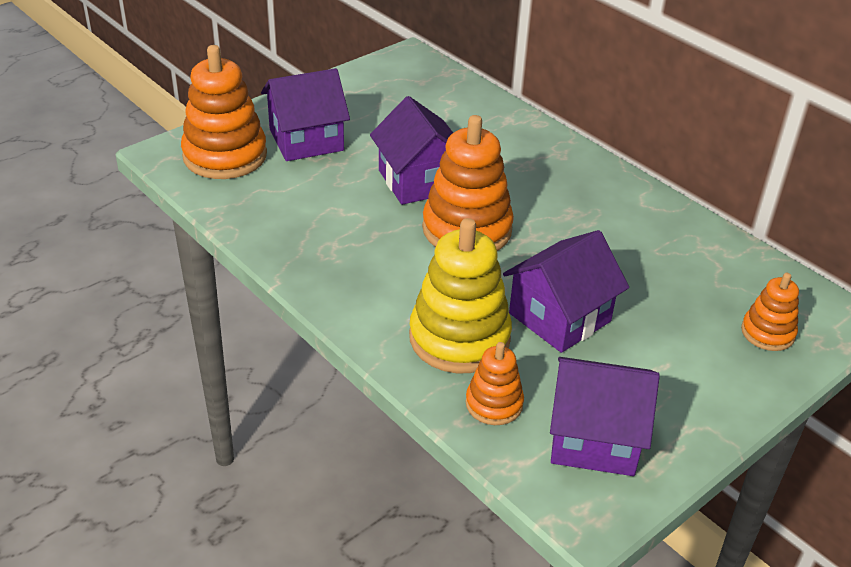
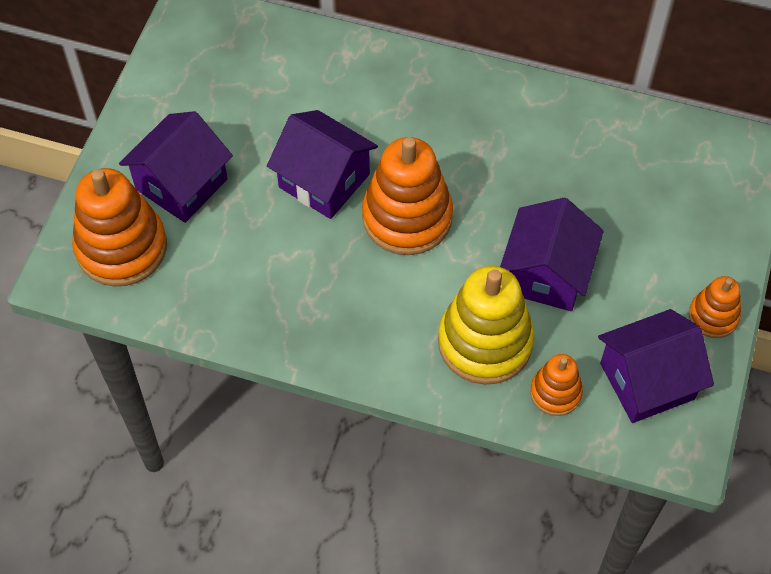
camera: 30 degrees left, 20 degrees up
orange stacking toy [741,273,799,351] -> orange stacking toy moved to [689,276,741,338]

